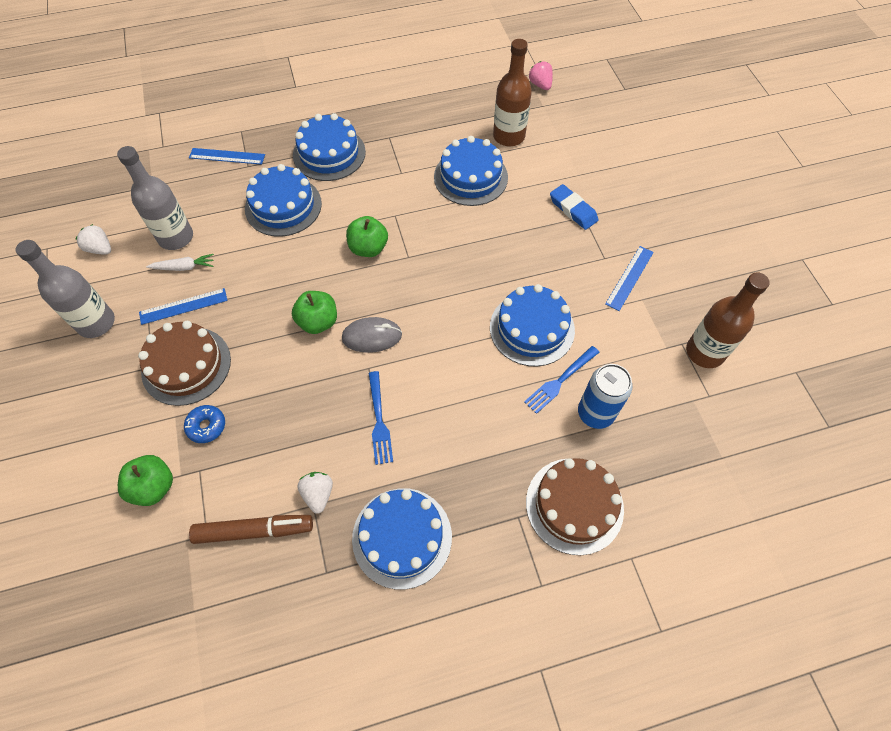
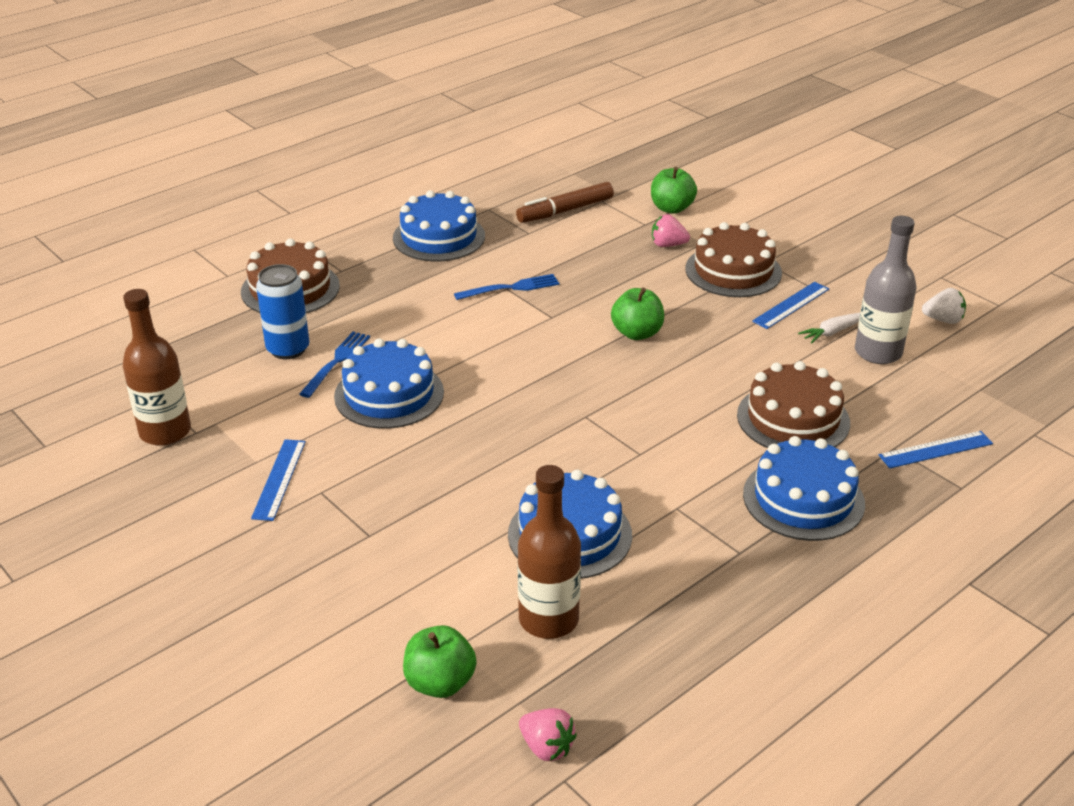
camera: 155 degrees right, 25 degrees down
grey bottle [16,240,115,338] -> none
blue donut [184,405,225,443] -> pink strawberry [652,214,690,247]
blue cake [245,164,322,237] -> brown cake [737,361,850,448]
white strawberry [297,472,333,514] -> none
grey mouse [342,317,402,353] -> none
green apple [346,216,388,257] -> green apple moved to [403,625,477,698]
blue fork [369,371,393,465] -> blue fork turned 105 degrees clockwise [454,274,559,300]
blue eraser [550,184,598,230] -> none

